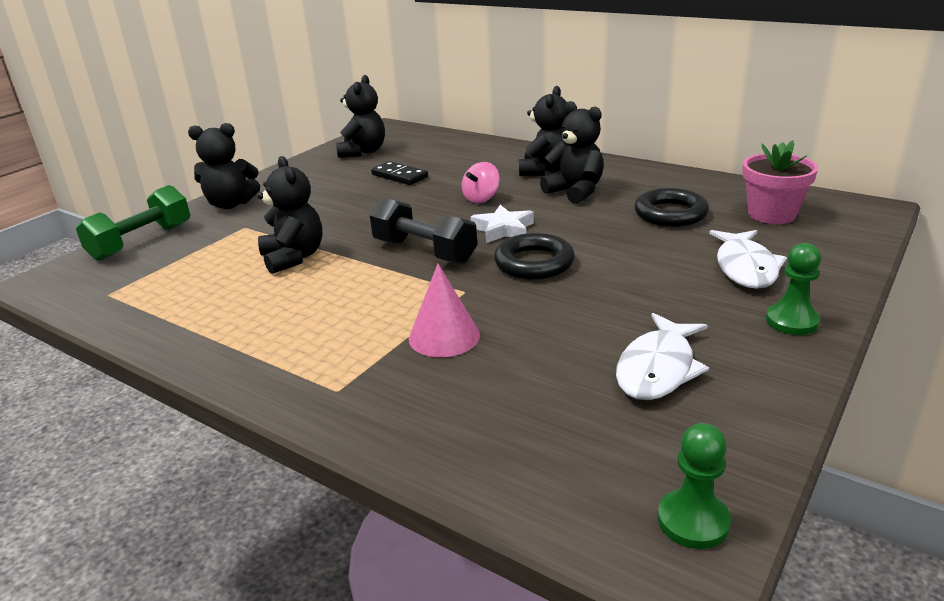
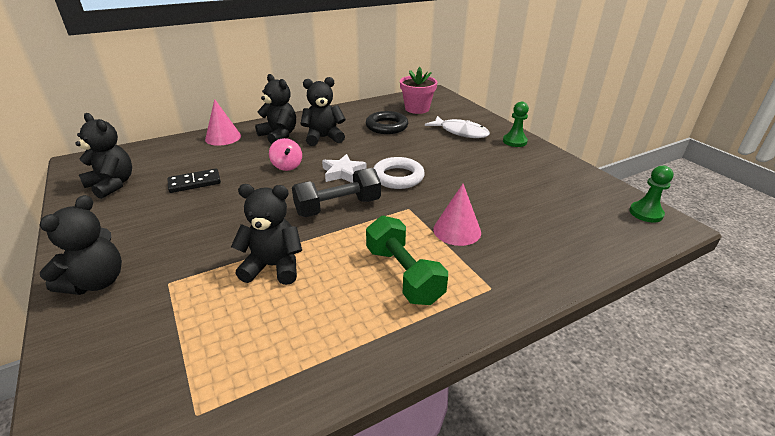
camera: 65 degrees left, 5 degrees up
green dumbbell [76,185,190,261] -> green dumbbell moved to [366,216,448,305]
black ring [494,233,575,280] -> white ring [373,157,425,189]
white fish [616,313,709,400] -> none
none -> pink cone [205,99,241,146]

